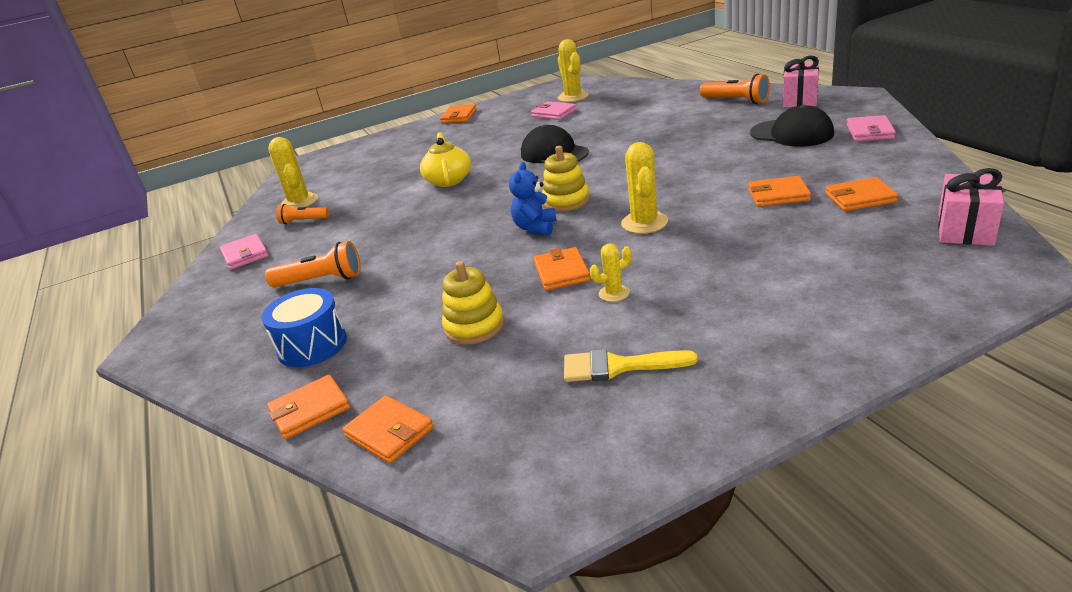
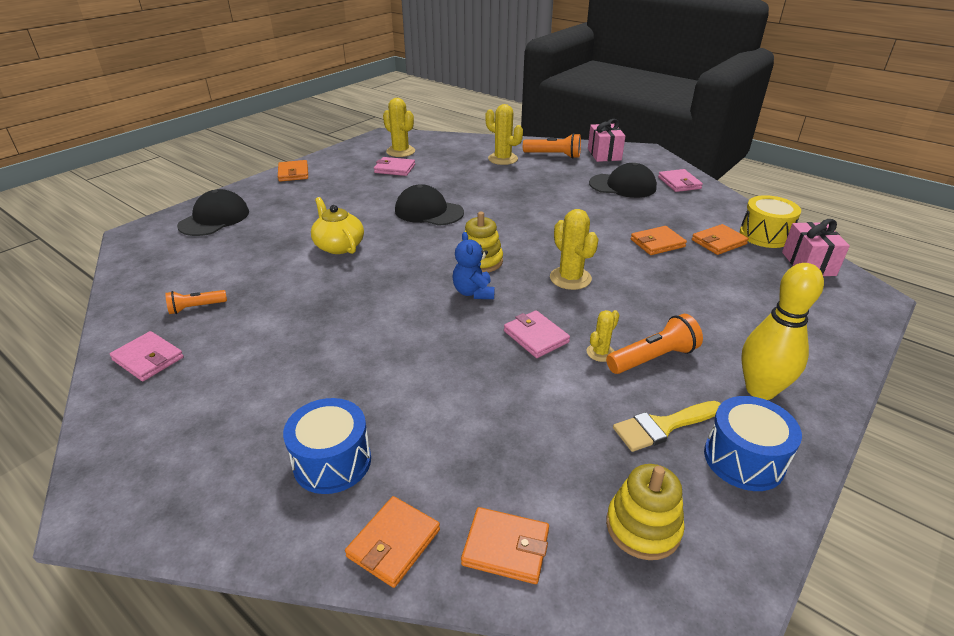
camera: 30 degrees left, 5 degrees up
orange flashlight [265,241,361,287] -> orange flashlight moved to [606,314,703,374]
yellow cactus [268,137,318,208] -> yellow cactus moved to [485,104,523,165]
yellow stacking toy [442,261,504,345] -> yellow stacking toy moved to [606,464,685,560]
orange wallet [534,247,590,291] -> pink wallet [504,310,570,358]
none -> black cap [177,189,249,236]
none -> blue drum [704,396,802,491]
none -> yellow drum [740,195,801,248]
none -> yellow bowling pin [741,263,824,400]

